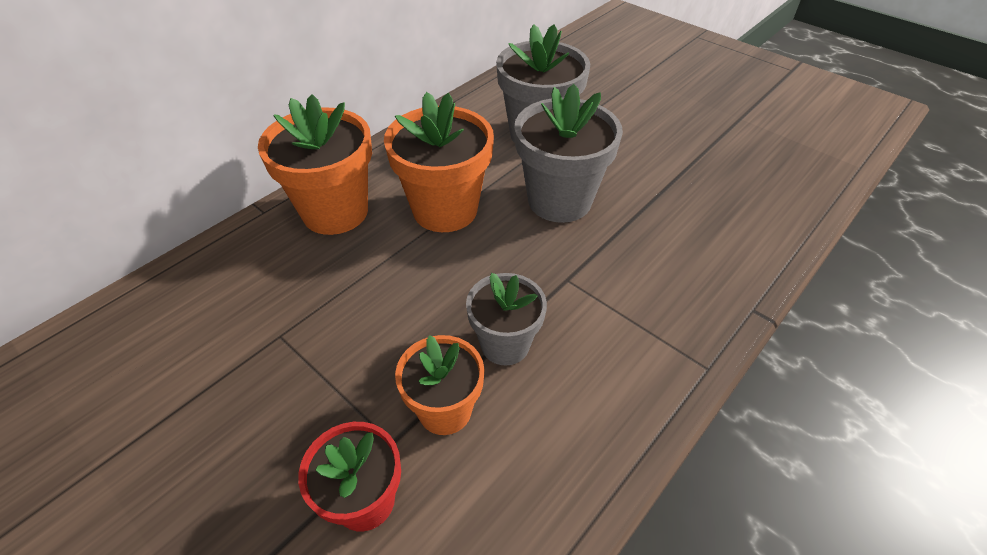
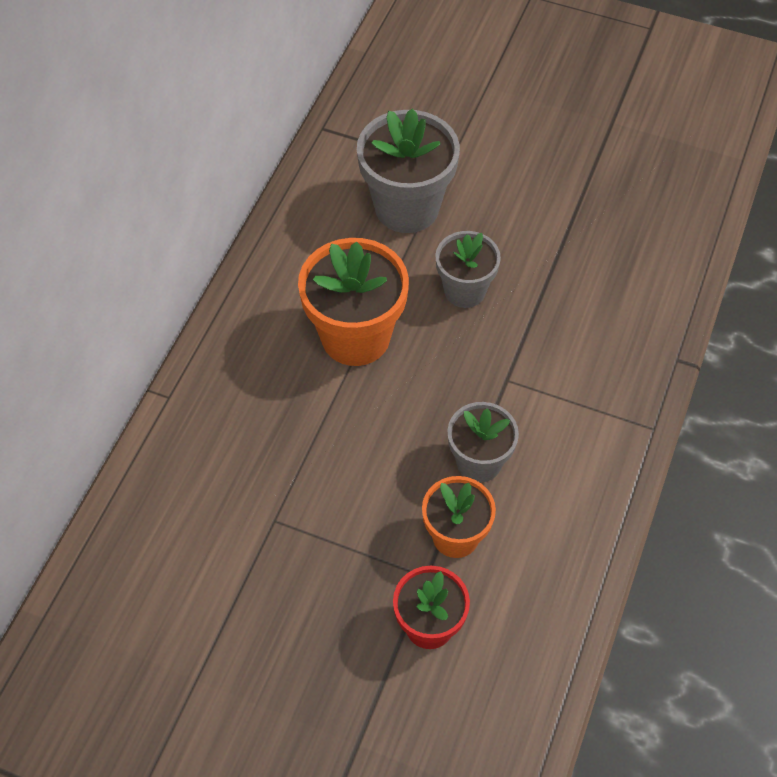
camera: 20 degrees left, 10 degrees up
orange flower pot [258,94,372,235] -> none
grey flower pot [514,84,623,223] -> grey flower pot [435,231,501,308], size x0.62

